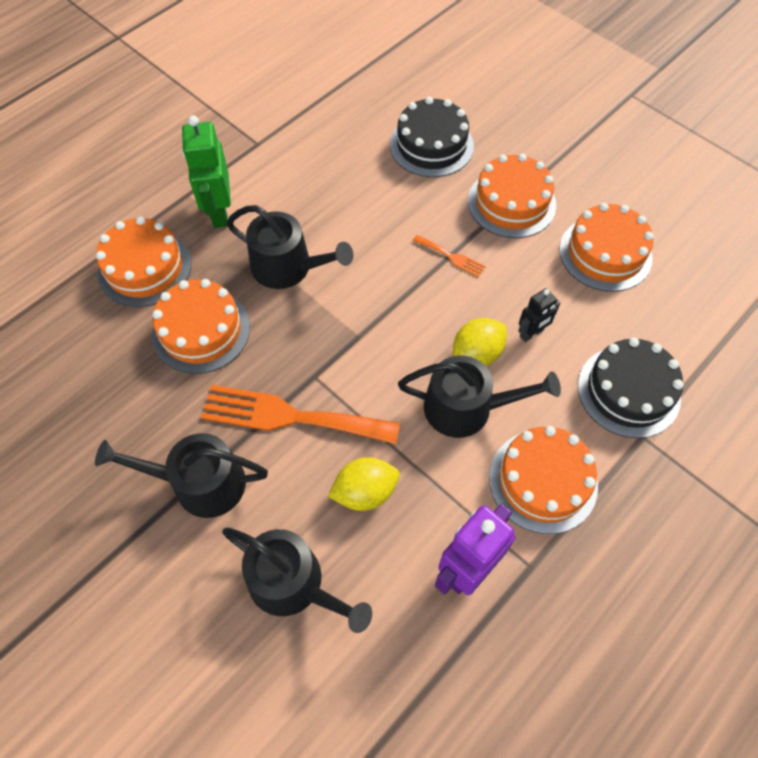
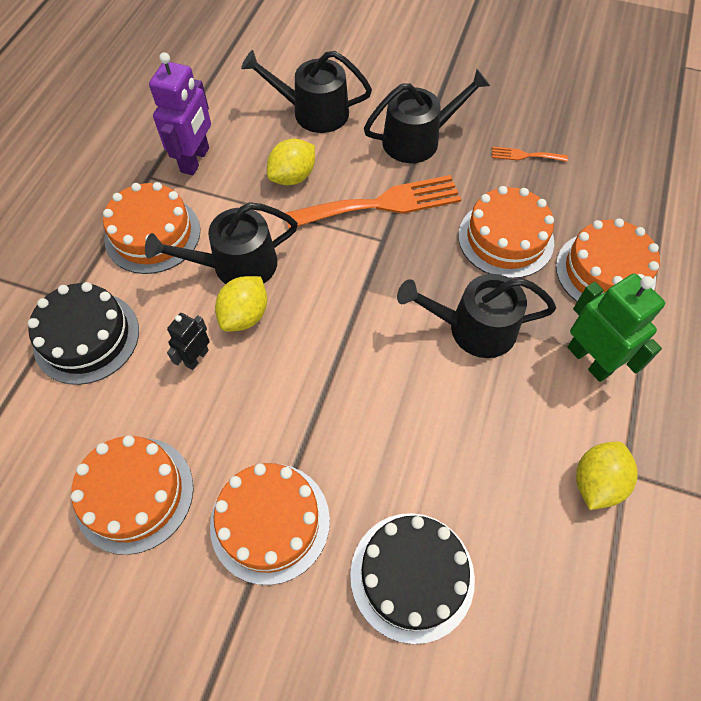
camera: 155 degrees right, 0 degrees up
orange fork [413,235,486,277] -> orange fork moved to [492,147,568,162]
none -> yellow lemon [576,441,638,510]

